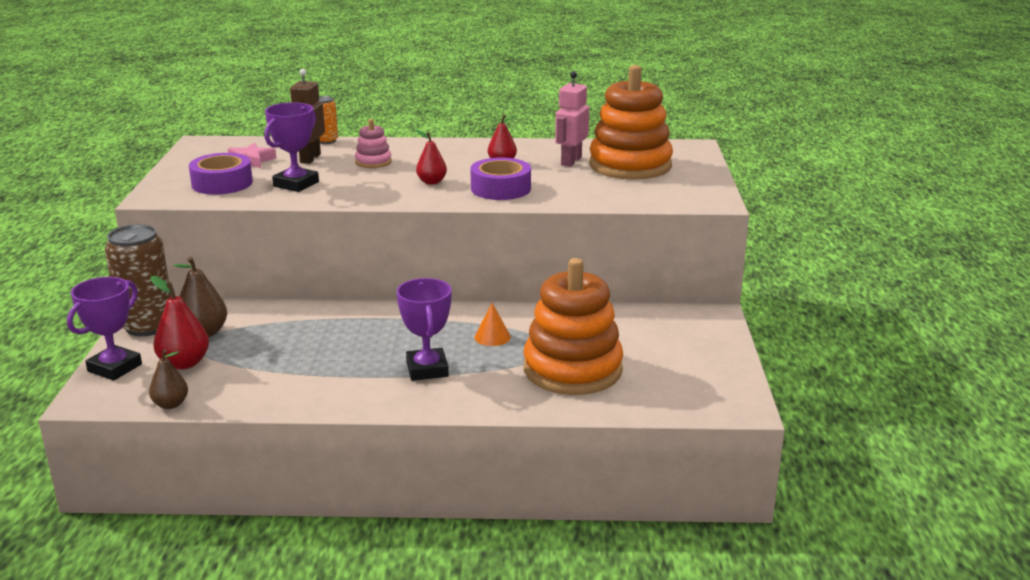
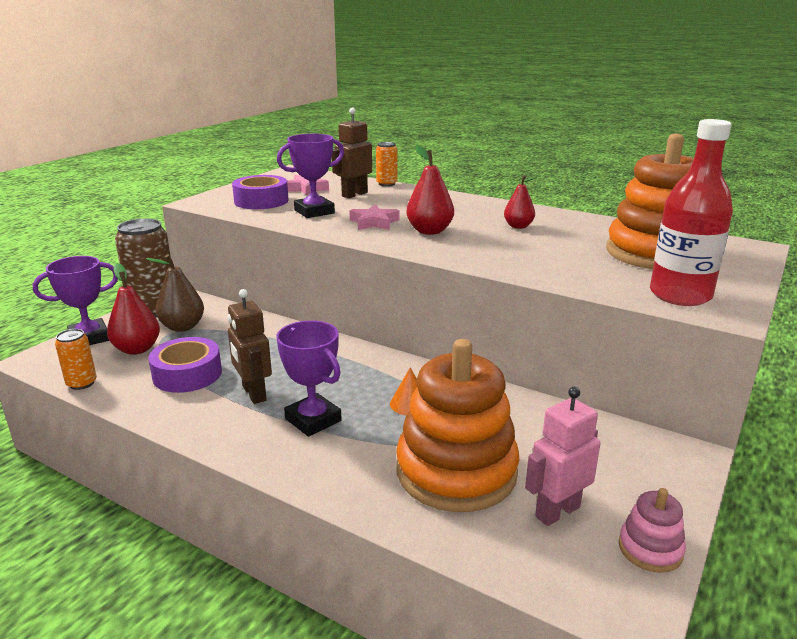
camera: 30 degrees right, 0 degrees up
brown pear [149,349,188,409] -> orange can [55,329,97,390]
pink stacking toy [355,119,392,168] -> pink stacking toy moved to [619,488,686,573]
purple trophy [397,278,452,381] -> purple trophy turned 60 degrees counterclockwise [276,320,342,437]
red pear [416,130,447,185] -> red pear [406,145,454,235], size x1.51
purple tape [471,158,531,200] -> purple tape moved to [148,337,222,393]
pink robot [555,71,589,167] -> pink robot moved to [525,387,600,526]
none -> brown robot [228,289,272,404]
none -> pink star [350,204,399,230]
none -> red bottle [650,119,733,306]

